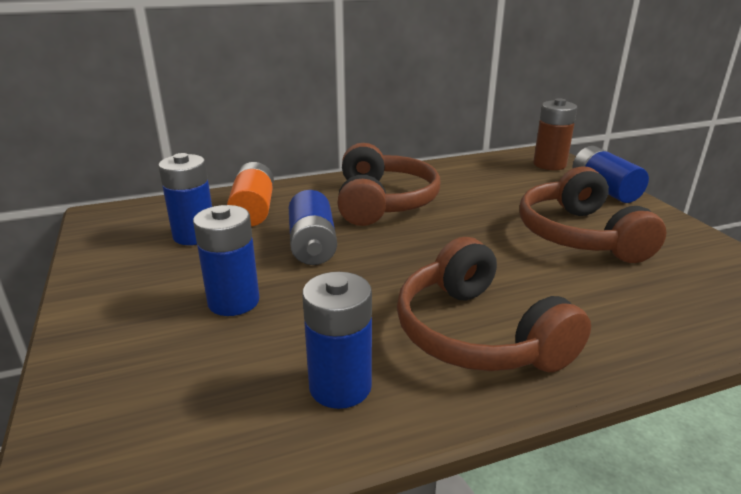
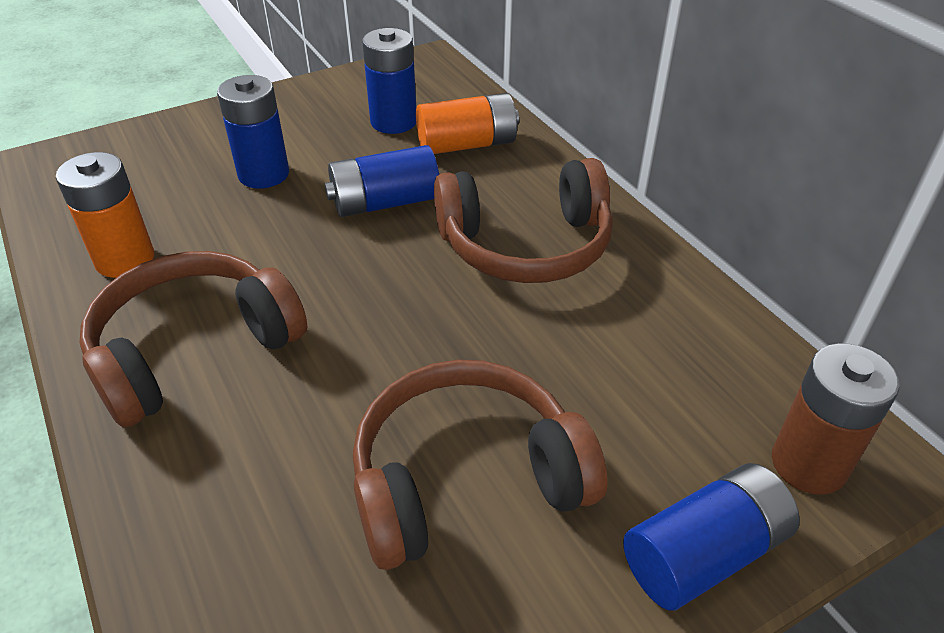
camera: 80 degrees right, 15 degrees up
blue battery [302,272,372,409] -> orange battery [56,152,154,278]

